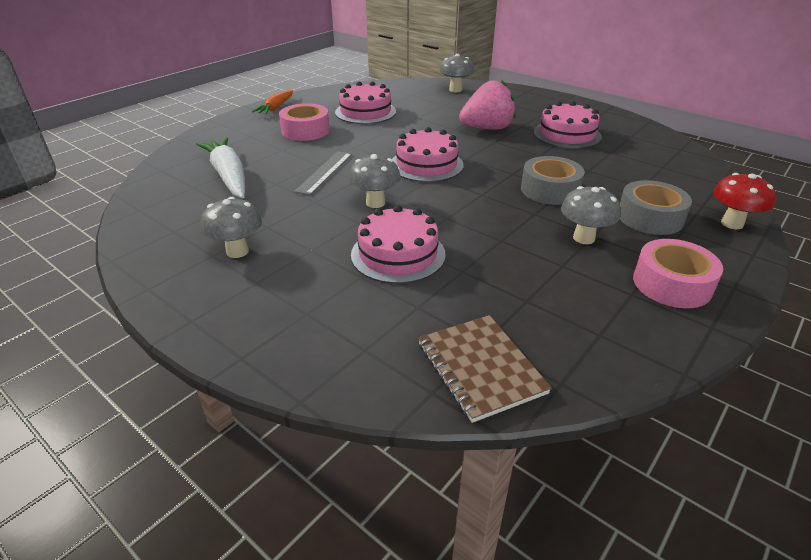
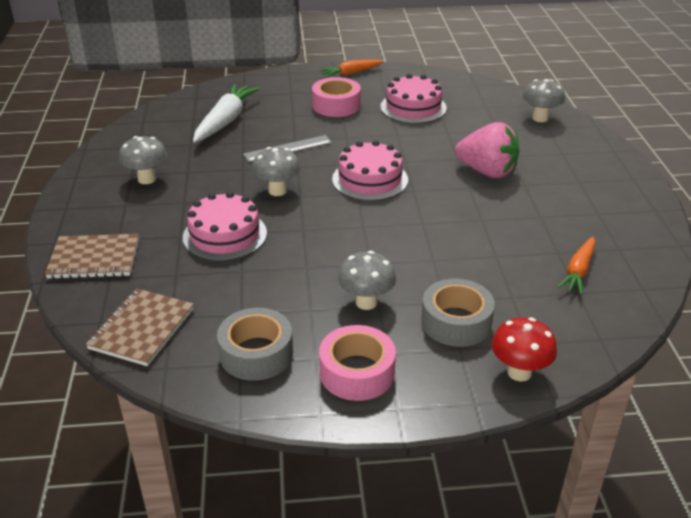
camera: 45 degrees right, 0 degrees up
grey tape [521,156,585,205] -> grey tape moved to [217,308,293,381]
pink cake [534,101,602,149] -> none
none -> brown notebook [45,234,139,279]
none -> orange carrot [557,237,595,295]

